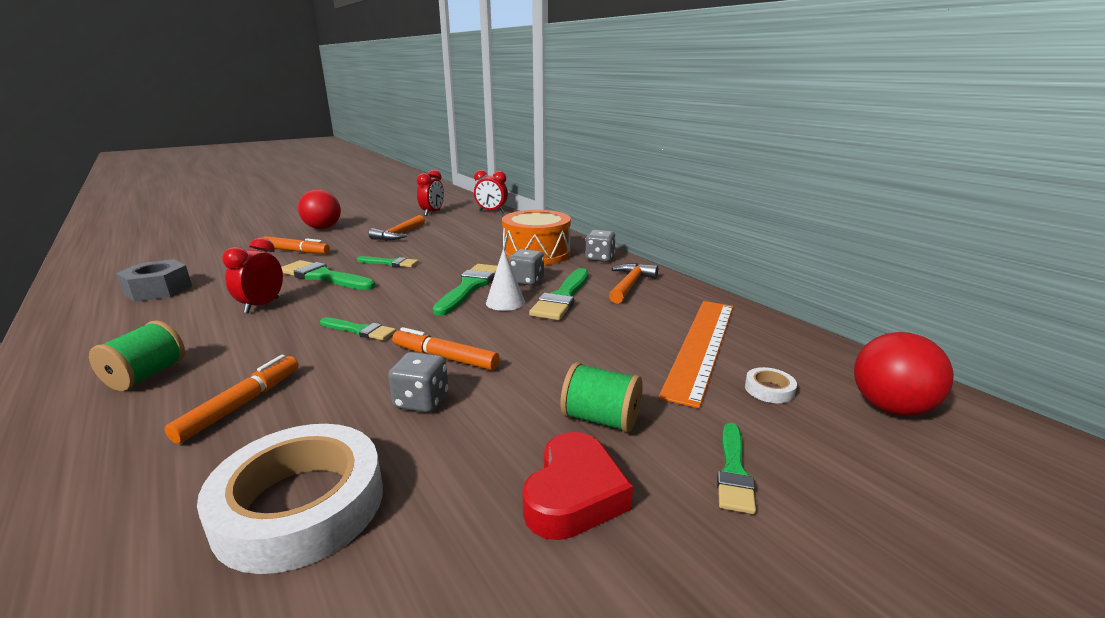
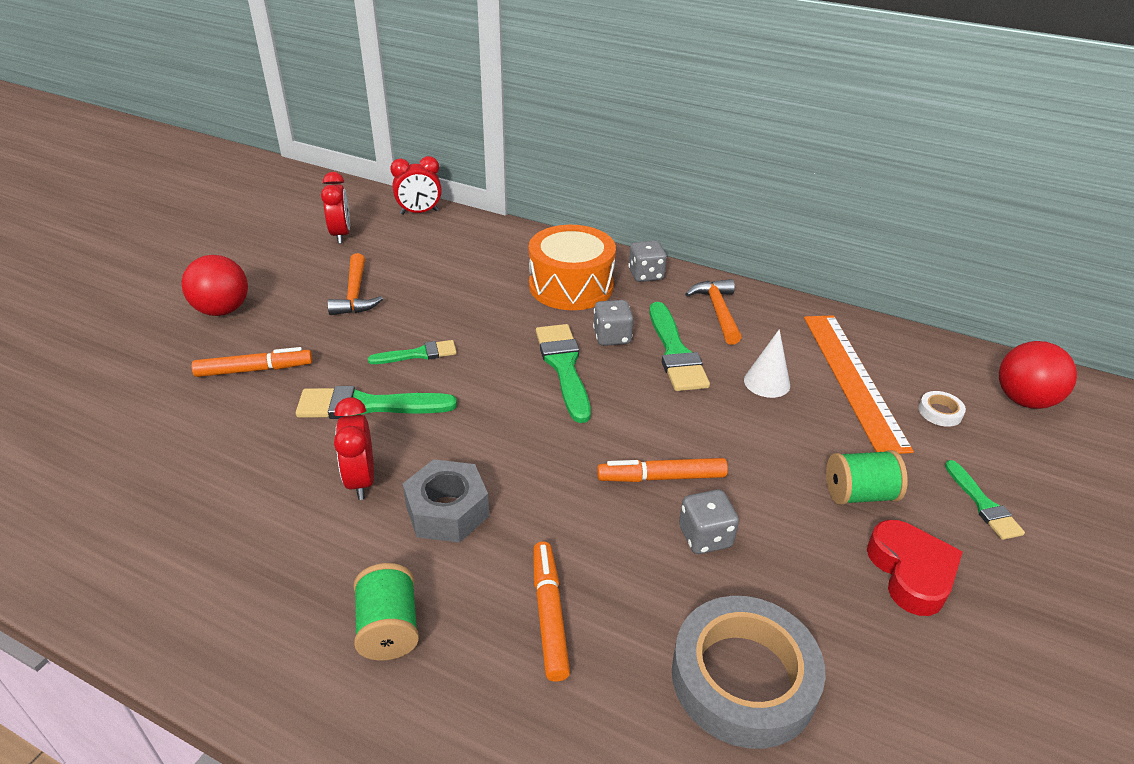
camera: 30 degrees left, 15 degrees up
grey nut [116,259,192,302] -> grey nut moved to [403,459,489,543]
white tape [197,424,383,574] -> grey tape [672,596,826,749]
green brush [320,317,396,341] -> none
white cone [486,248,525,311] -> white cone moved to [744,329,790,398]

